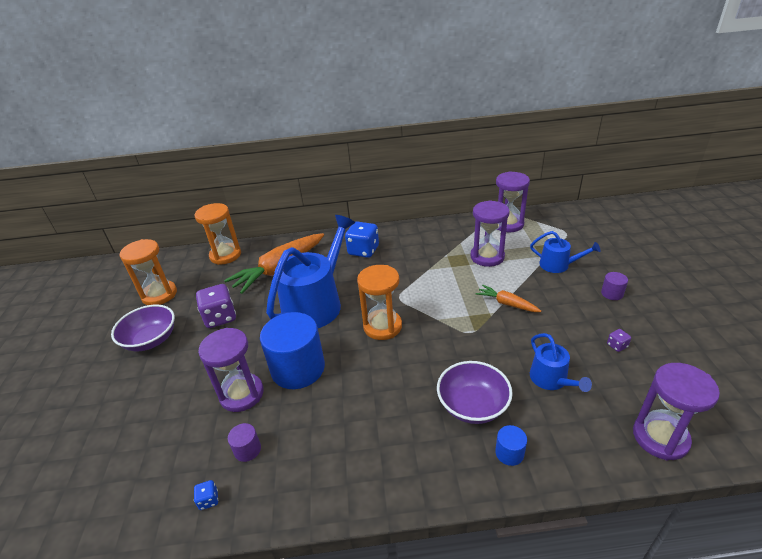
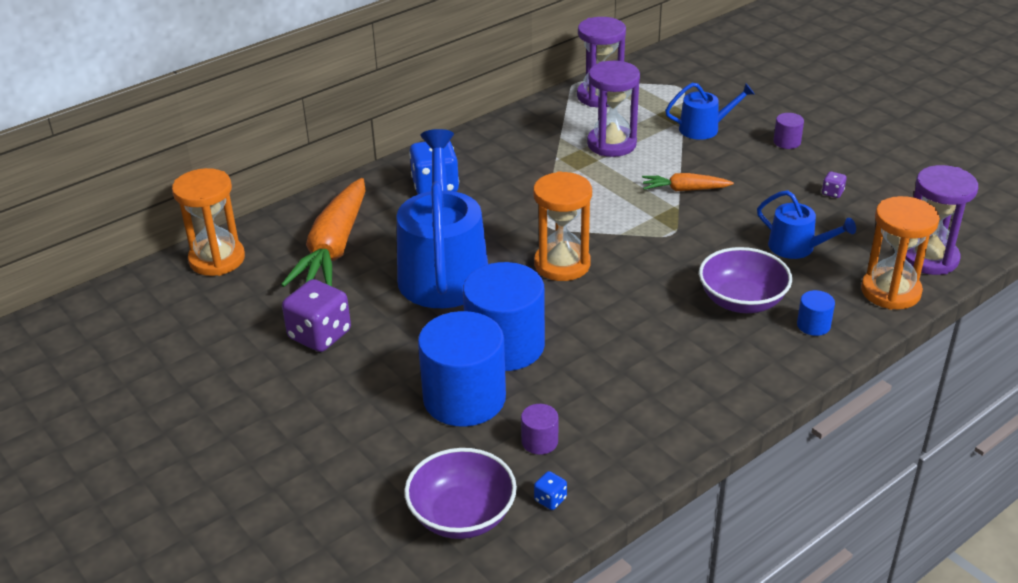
camera: 35 degrees left, 0 degrees up
purple bowl [111,305,175,351] -> purple bowl moved to [404,448,517,539]
orange hourglass [120,239,177,305] -> orange hourglass moved to [861,196,940,310]
purple hourglass [198,328,264,412] -> blue cylinder [418,311,506,427]

